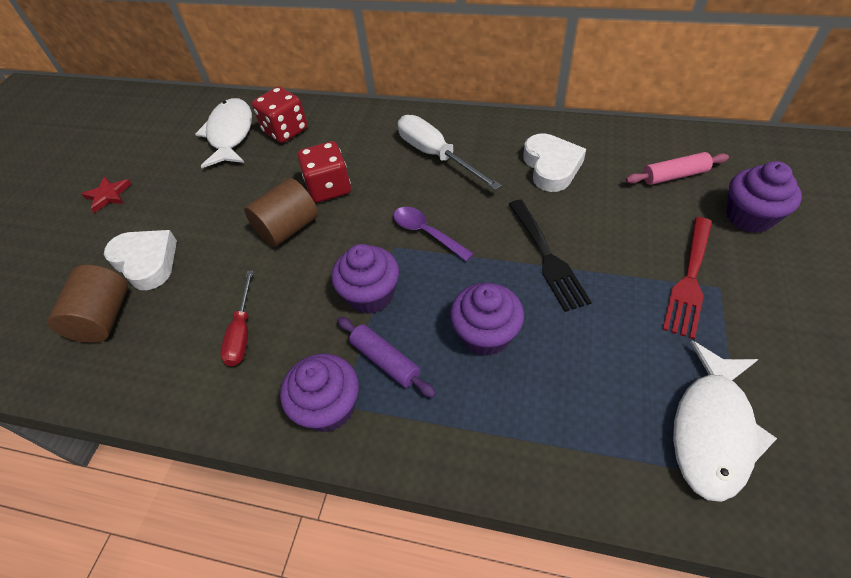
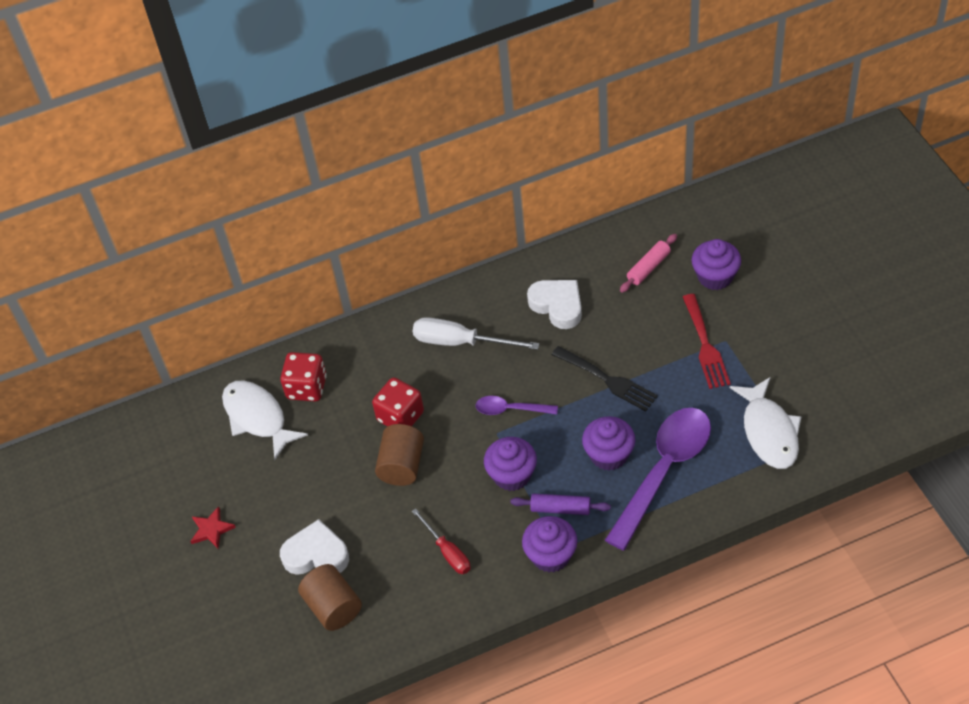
camera: 35 degrees left, 0 degrees up
none -> purple spoon [605,408,711,551]

